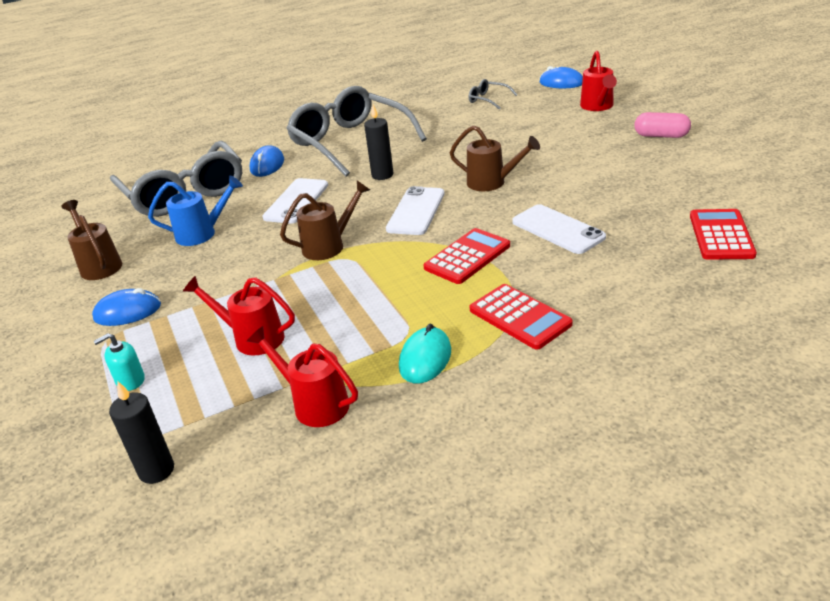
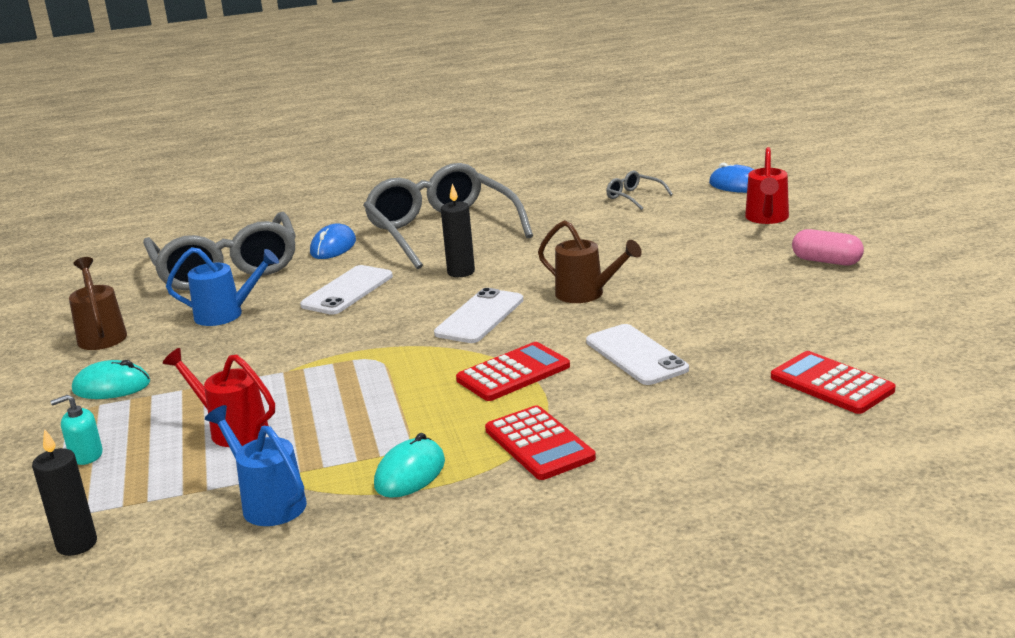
camera: 10 degrees right, 10 degrees down
blue mouse [92,288,161,326] -> turquoise mouse [72,360,150,399]
red watering can [247,326,358,427] -> blue watering can [205,405,307,526]
brown watering can [280,180,370,260] -> none
red calculator [690,209,757,260] -> red calculator turned 60 degrees counterclockwise [771,351,895,414]

